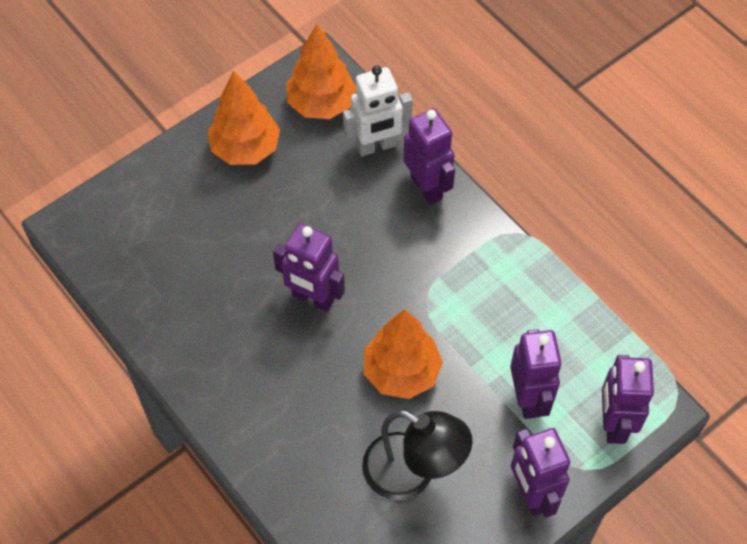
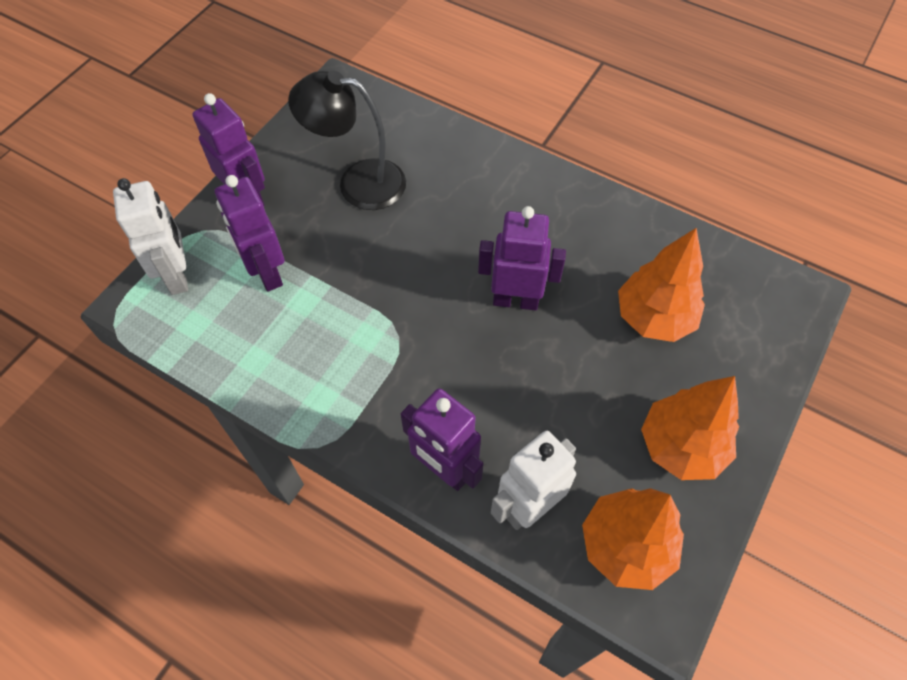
camera: 160 degrees right, 0 degrees up
orange tree [364,309,443,399] -> orange tree moved to [618,228,705,342]
purple robot [602,355,654,444] -> white robot [113,178,188,295]

